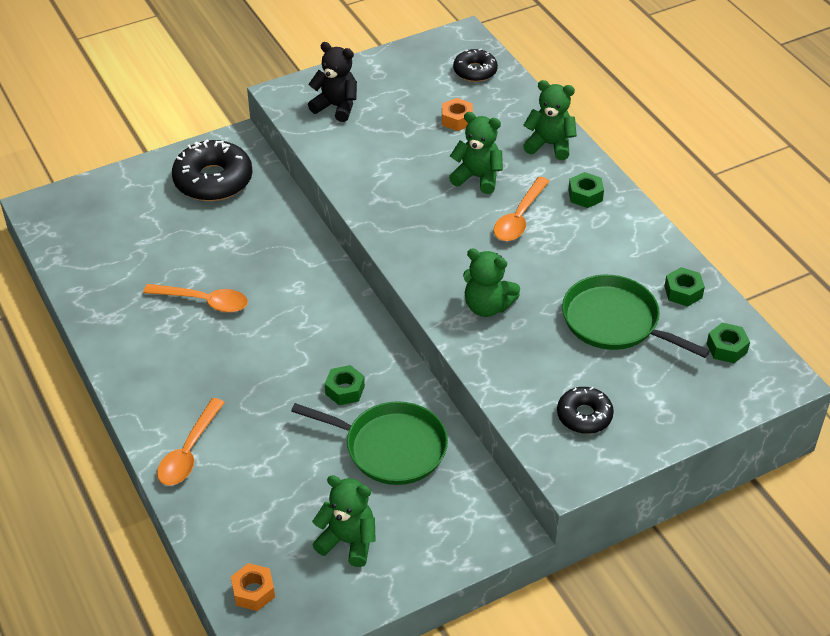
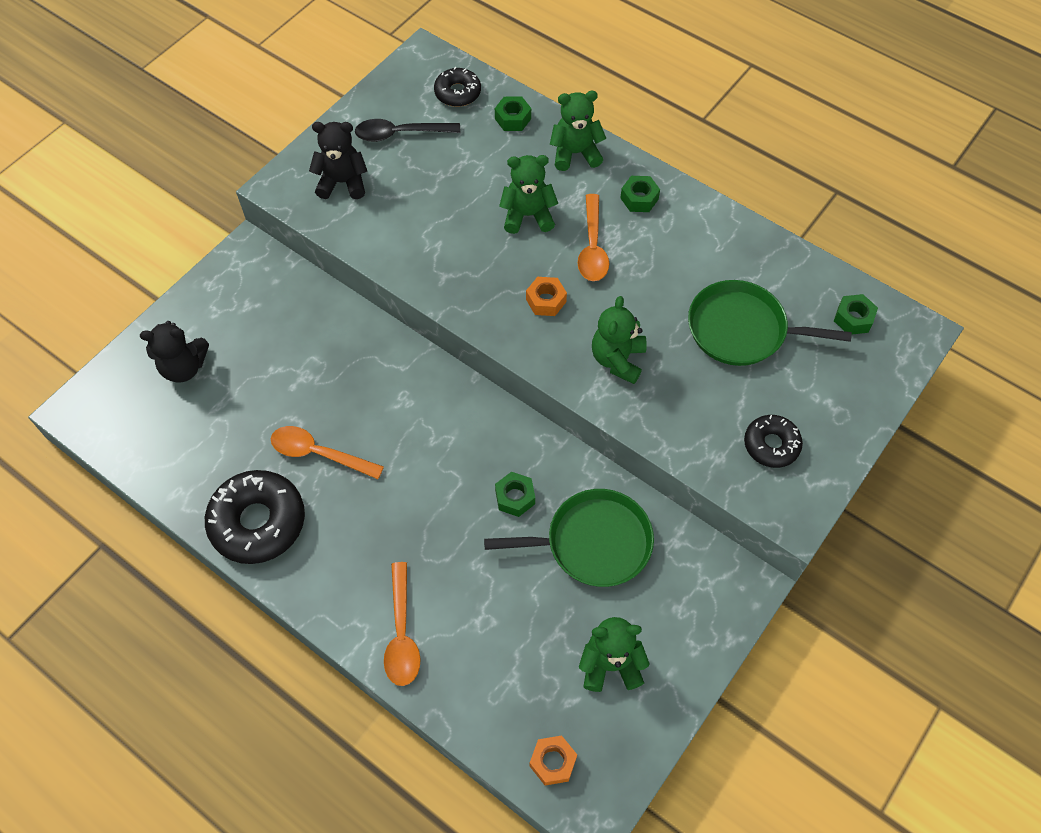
camera: 25 degrees left, 15 degrees up
orange spoon [143,284,248,313] -> orange spoon turned 150 degrees counterclockwise [271,426,384,479]
black donut [172,139,253,201] -> black donut moved to [205,470,305,564]
orange nut [442,98,473,131] -> orange nut moved to [526,277,567,316]
green teddy bear [463,248,520,317] -> green teddy bear turned 105 degrees clockwise [592,296,647,384]
green nut [664,267,705,307] -> green nut moved to [495,97,531,131]
none -> black teddy bear [140,321,209,383]
none -> black spoon [355,119,460,142]

